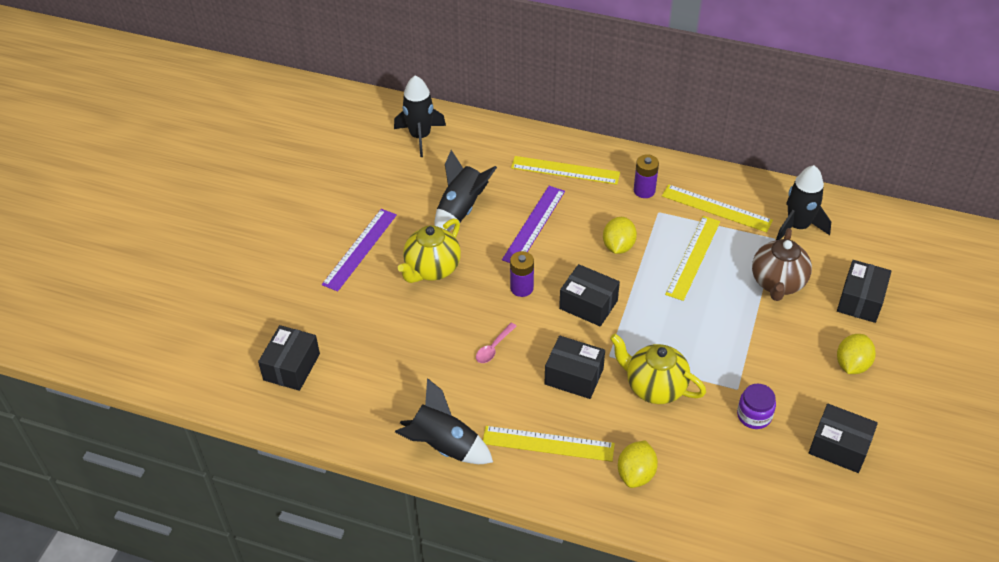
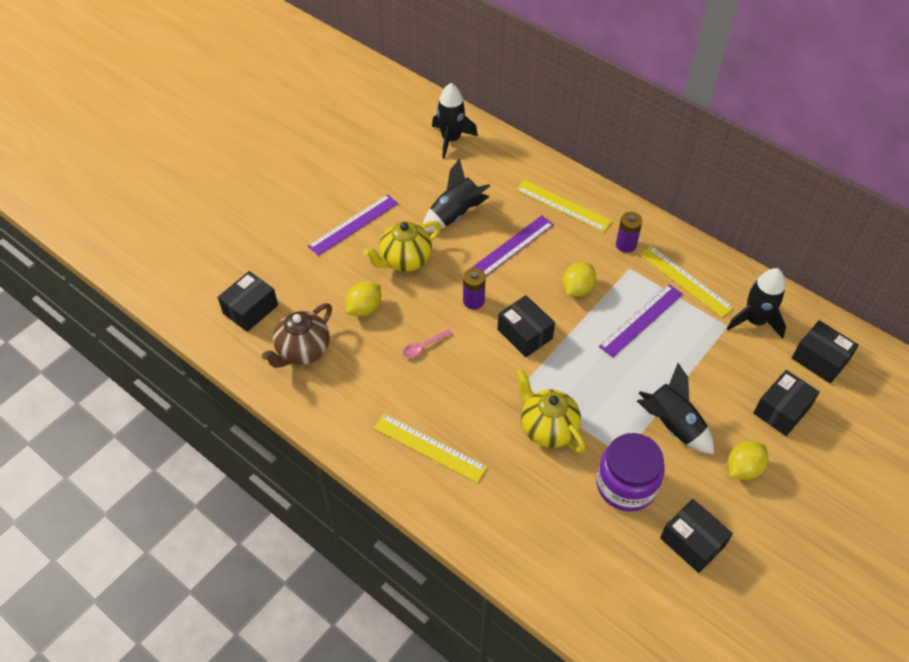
camera: 20 degrees right, 5 degrees up
black rocket [395,378,493,464] -> black rocket moved to [637,363,714,454]
black box [545,336,605,399] -> black box moved to [792,320,859,383]
yellow lemon [618,440,658,488] -> yellow lemon moved to [346,282,381,316]
yellow ruler [665,216,720,301] -> purple ruler [599,284,683,358]
purple jar [737,383,776,429] -> purple jar [597,433,665,512], size x1.80
brown teapot [752,228,812,301] -> brown teapot moved to [262,303,332,368]

